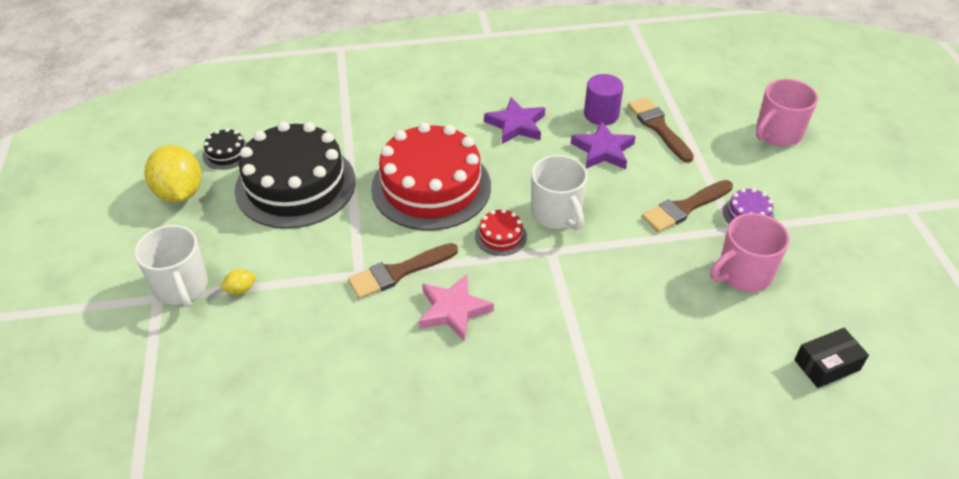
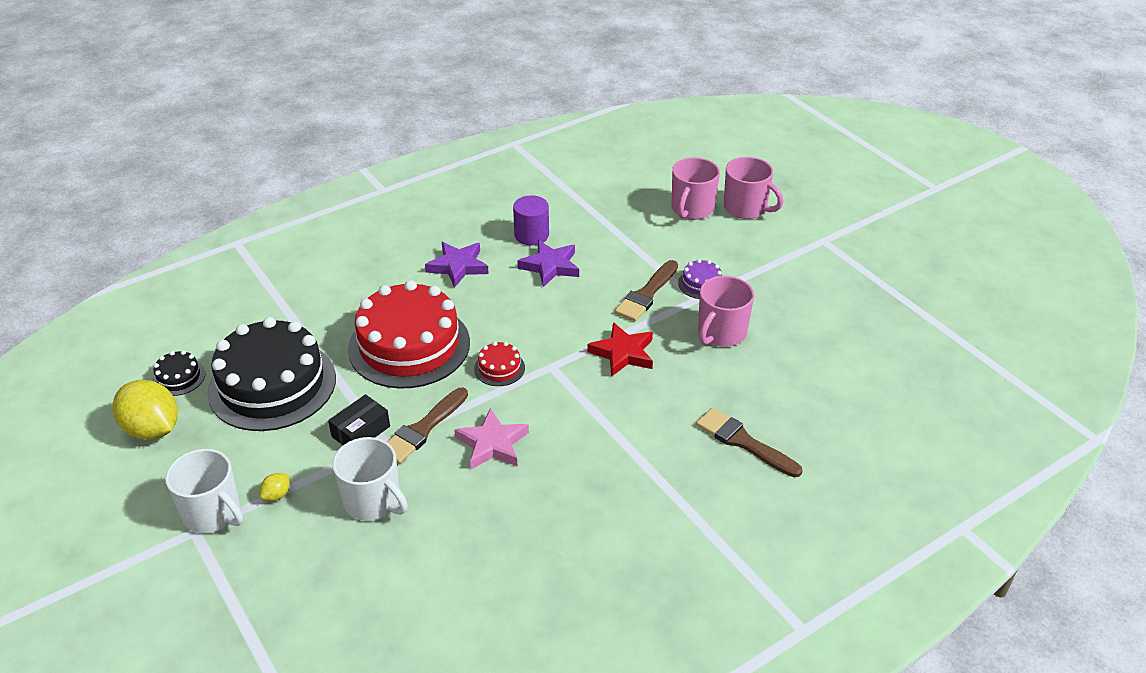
camera: 25 degrees left, 5 degrees down
white mug [531,155,588,230] -> white mug moved to [332,437,408,521]
brown brush [628,97,694,163] -> brown brush moved to [696,408,802,477]
black box [794,328,869,388] -> black box moved to [328,394,390,445]
none -> red star [587,322,653,377]
none -> pink mug [724,157,783,219]

